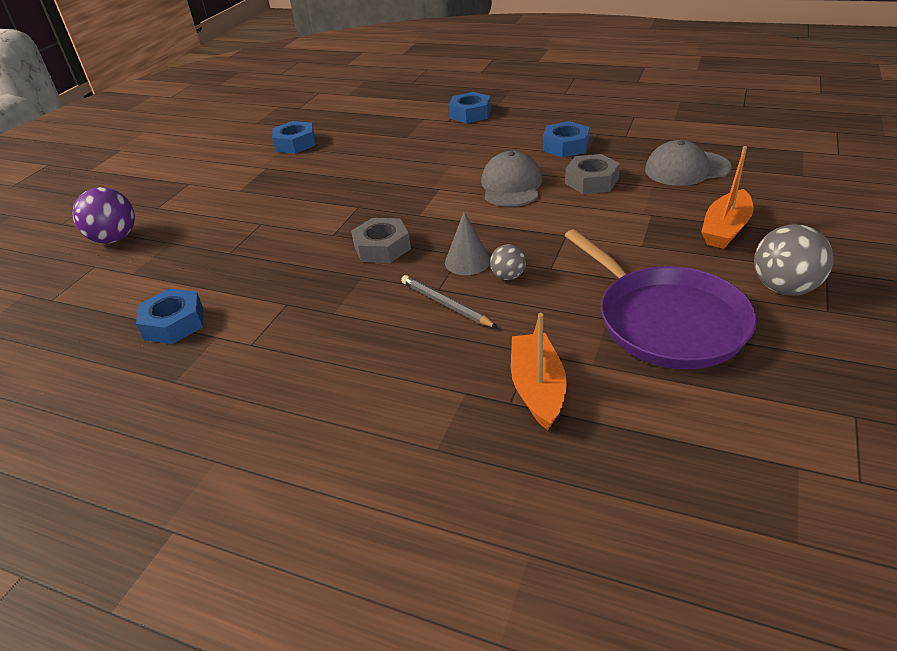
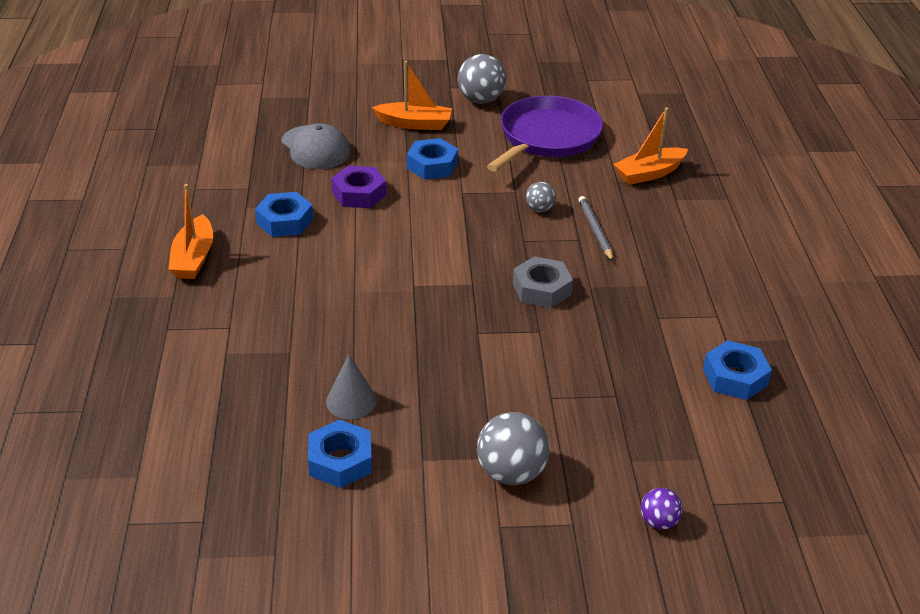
camera: 120 degrees left, 0 degrees up
purple ball [72,187,135,244] -> purple ball [641,488,683,530], size x0.55
grey pencil [401,275,498,328] -> grey pencil turned 150 degrees clockwise [578,196,613,261]
grey cone [445,212,490,275] -> grey cone moved to [326,355,377,419]
blue nut [449,92,491,123] -> blue nut moved to [407,138,458,180]
grey cap [481,151,542,207] -> none
grey nut [565,154,620,194] -> purple nut [331,166,386,208]
none -> orange boat [168,184,213,279]
none -> grey ball [477,412,550,485]

